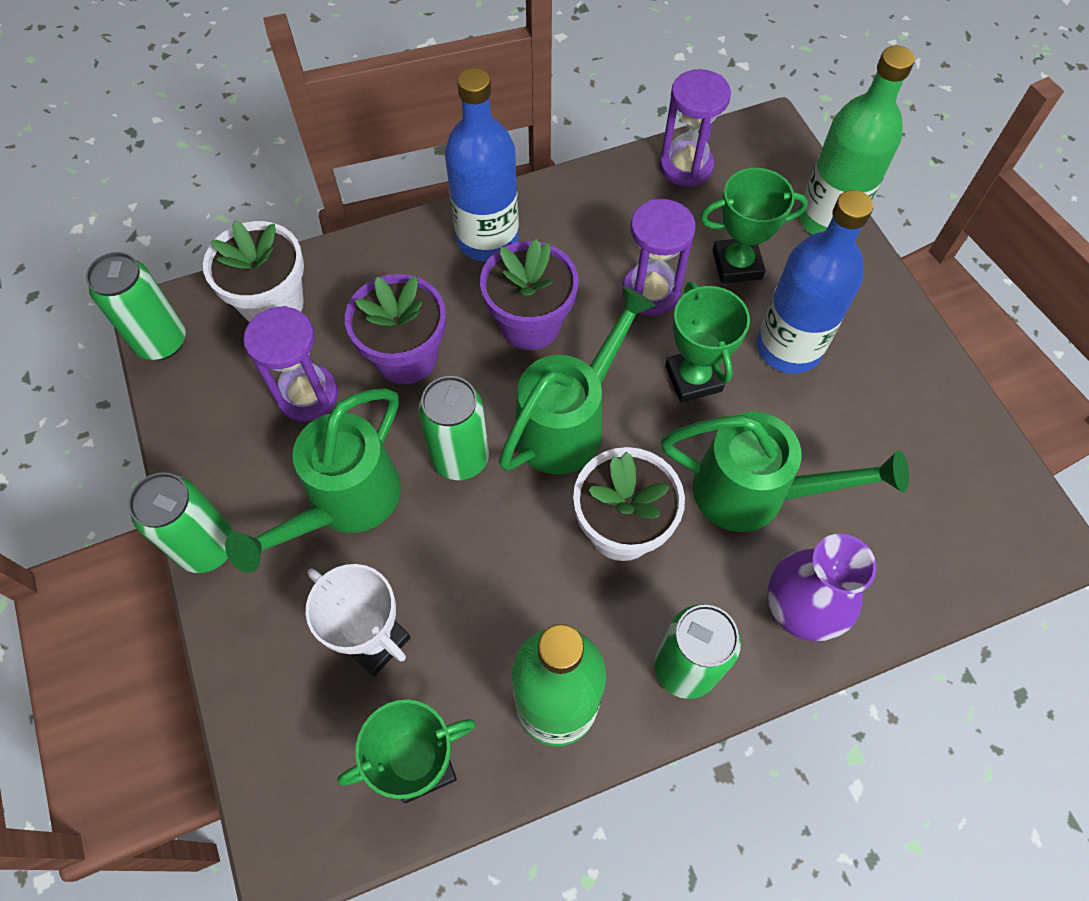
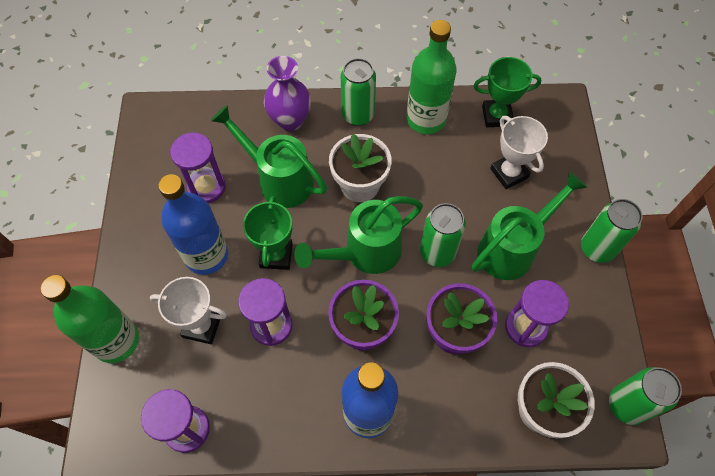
camera: 160 degrees left, 0 degrees up
green trophy [700,168,808,284] -> white trophy [150,277,227,344]
none -> purple hourglass [170,132,226,203]

